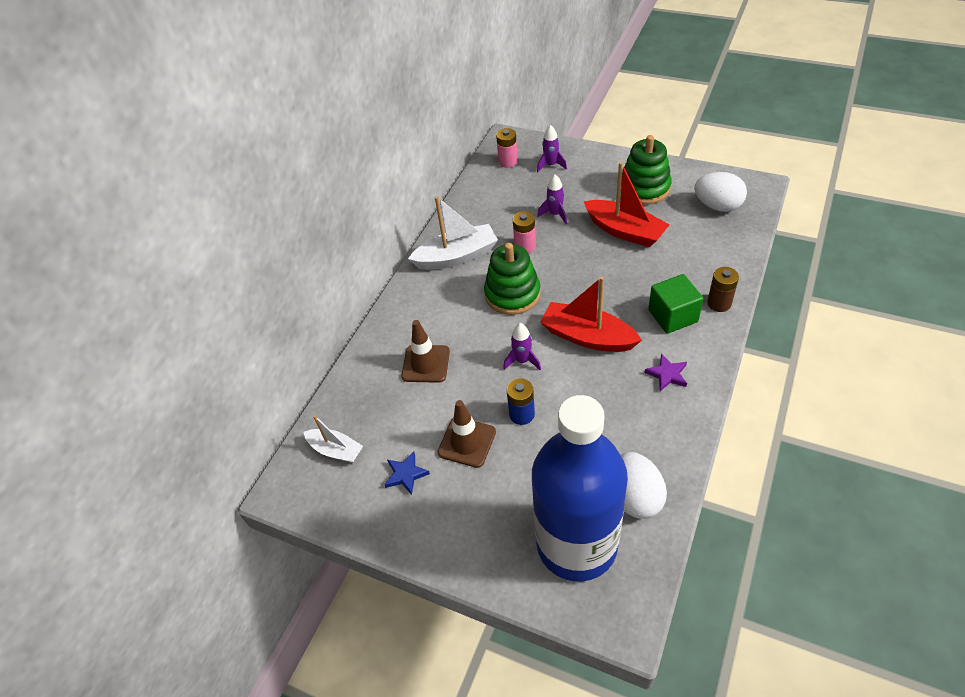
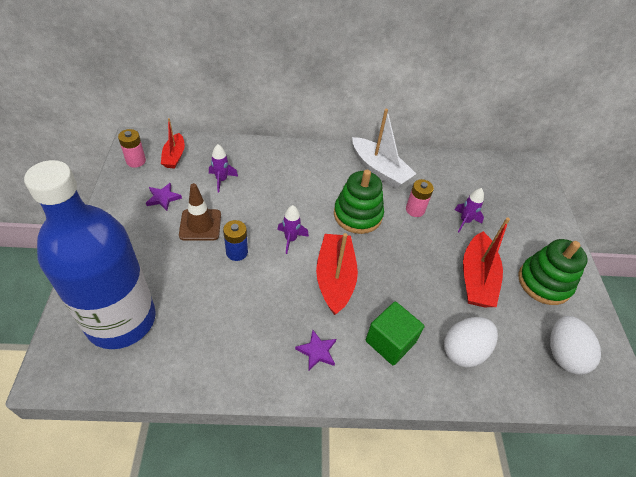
camera: 55 degrees right, 0 degrees up
white boat [304,415,363,463] -> red boat [161,118,185,169]
blue star [384,452,430,495] -> purple star [146,183,182,211]
brown traffic cone [401,320,450,383] -> none
pink battery [496,128,518,168] -> pink battery moved to [118,129,146,168]
purple rocket [537,125,567,172] -> purple rocket moved to [209,144,238,192]
white egg [621,452,667,519] -> white egg moved to [444,317,498,368]
brown battery [707,267,739,312] -> none

